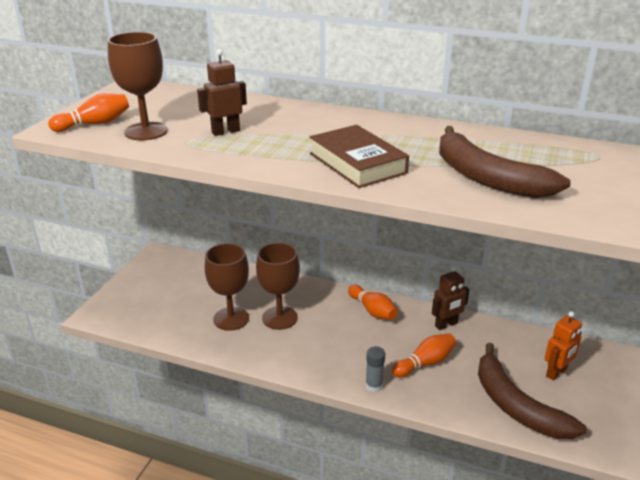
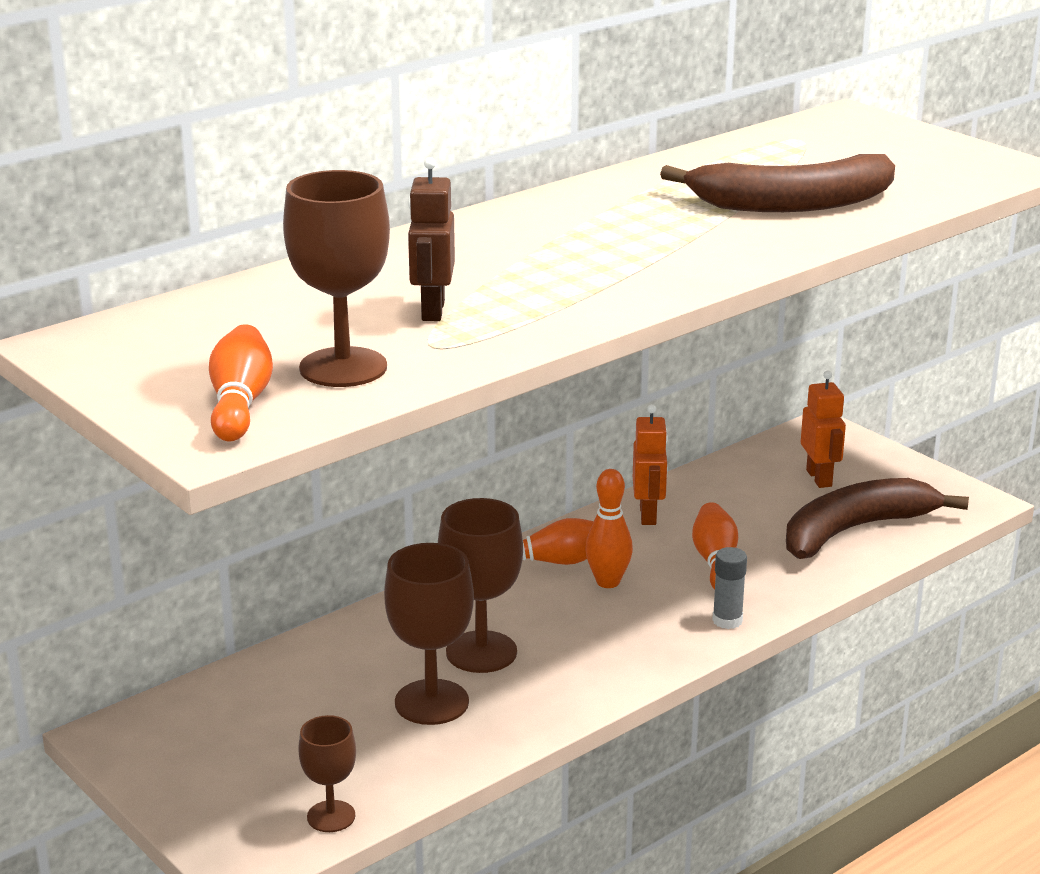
camera: 60 degrees left, 5 degrees down
brown book [310,125,409,188] -> none
brown robot [432,266,470,330] -> orange robot [633,404,668,525]
brown banana [478,343,587,439] -> brown banana turned 150 degrees clockwise [786,478,969,559]
none -> brown goblet [298,715,356,832]
none -> orange bowling pin [585,469,633,588]

